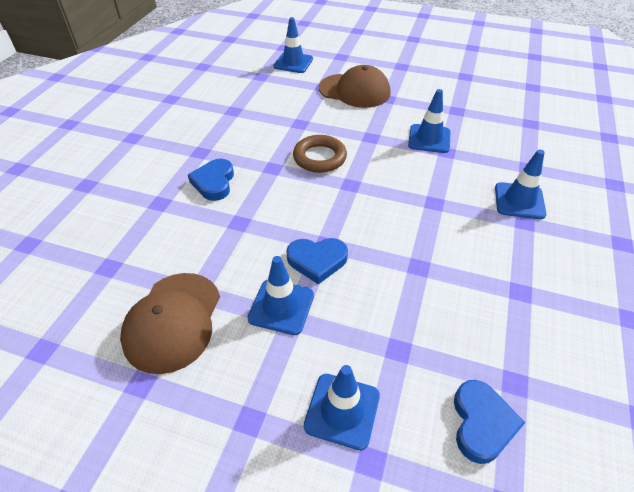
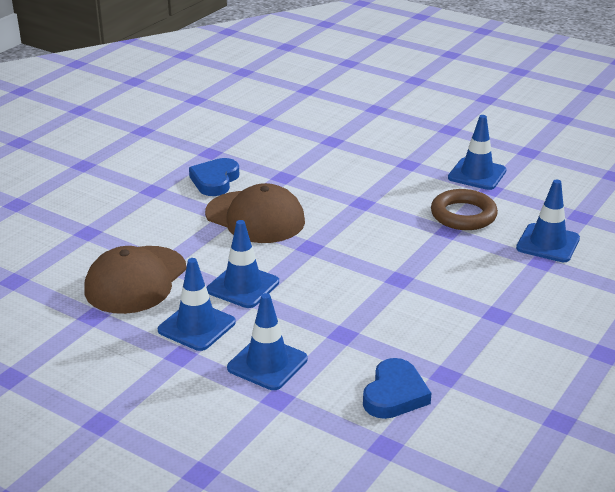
camera: 15 degrees right, 15 degrees down
blue traffic cone [273,17,313,73] -> blue traffic cone moved to [158,258,236,351]
blue heart [286,238,348,284] -> none
brown ring [293,135,347,173] -> brown ring moved to [431,189,498,230]
brown cap [319,65,391,108] -> brown cap moved to [205,183,305,243]

